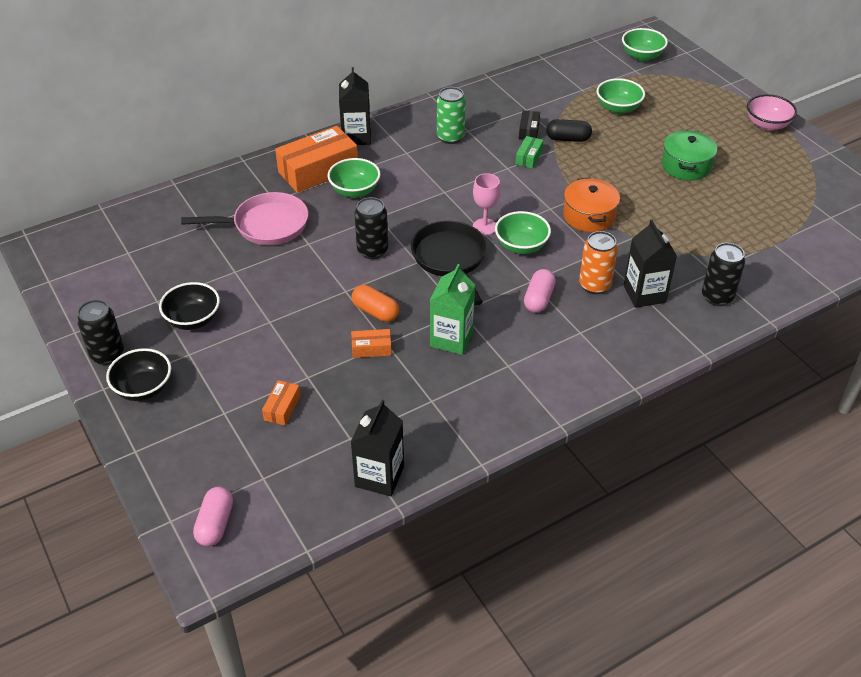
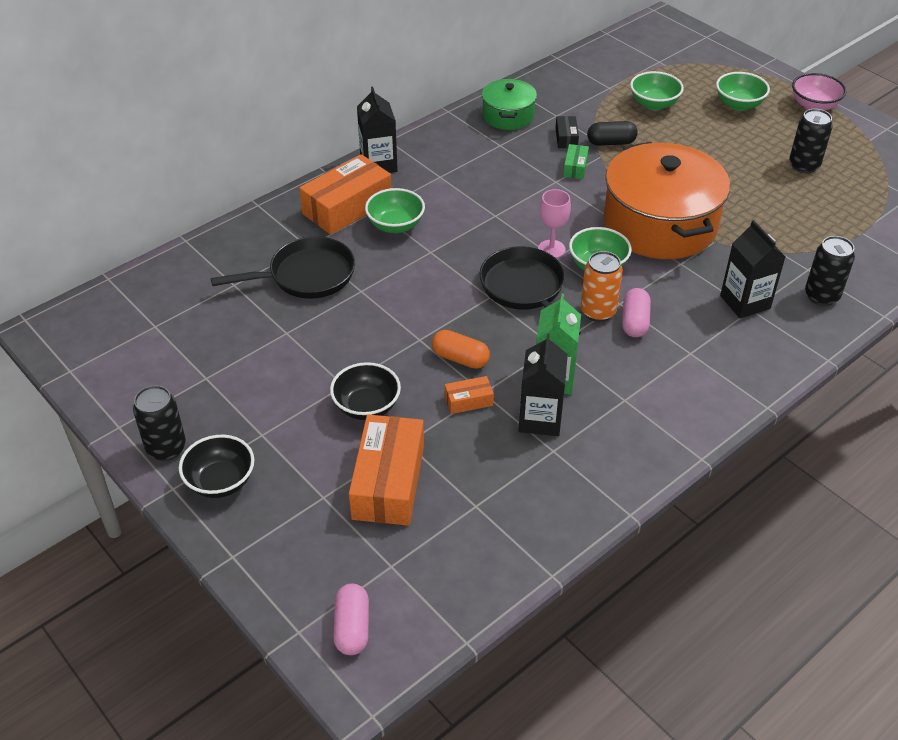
camera: 10 degrees left, 0 degrees up
black bowl [159,282,220,330] -> black bowl moved to [330,362,401,420]
pink pan [181,192,308,245] -> black pan [211,237,355,299]
orange box [262,380,301,426] -> orange box [349,414,424,526], size x2.17
black carton [351,400,404,496] -> black carton moved to [519,334,568,436]
black can [354,197,388,259] -> black can moved to [789,109,833,173]
green can [437,87,466,144] -> none
orange pot [563,178,620,232] -> orange pot [604,142,730,259], size x1.97
orange can [579,231,618,294] -> orange can moved to [580,251,623,322]
green bowl [622,28,668,61] -> green bowl moved to [716,72,770,111]
green pot [662,130,717,181] -> green pot moved to [482,79,537,130]

